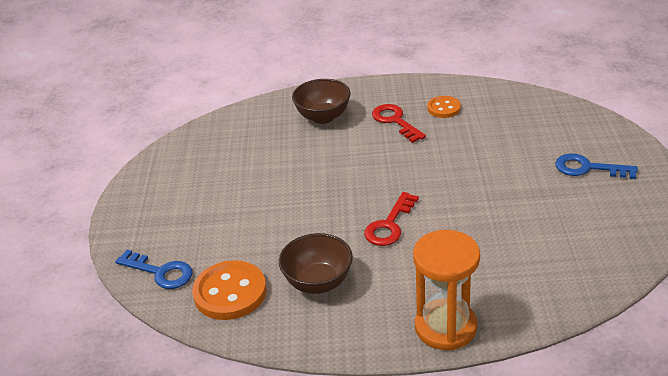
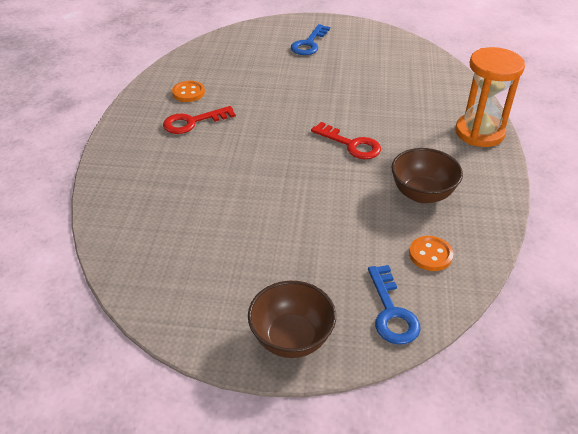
camera: 85 degrees left, 5 degrees up
blue key [115,250,192,289] -> blue key turned 135 degrees clockwise [368,265,421,345]
orange button [192,260,266,320] -> orange button [409,236,453,271], size x0.57
brown bowl [292,79,351,124] -> brown bowl moved to [248,281,336,358]

